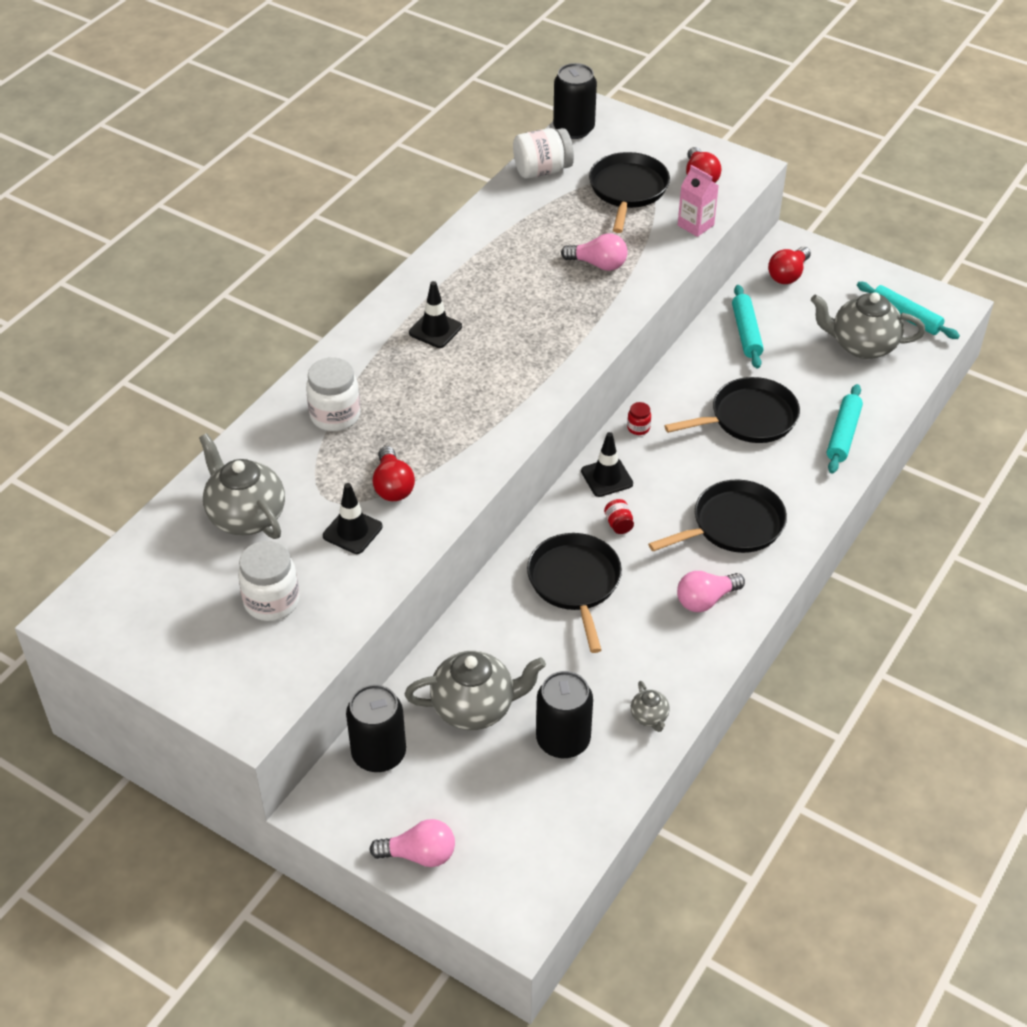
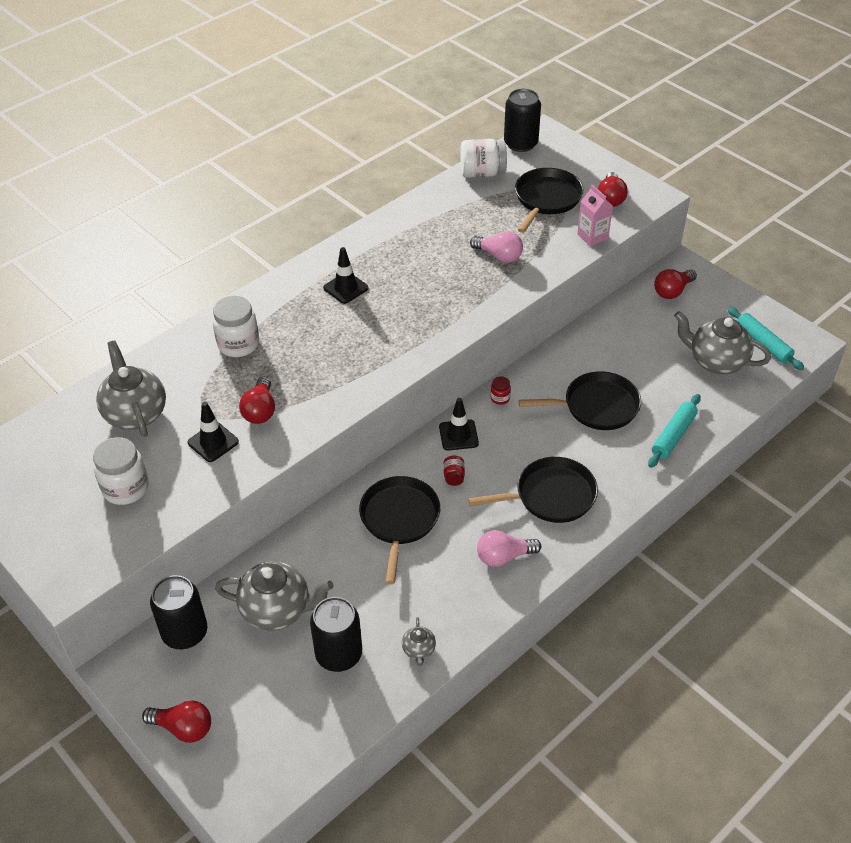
camera: 15 degrees right, 0 degrees up
pink light bulb [369,819,455,867] -> red light bulb [142,701,211,743]
turquoise rolling pin [732,285,764,369] -> none

